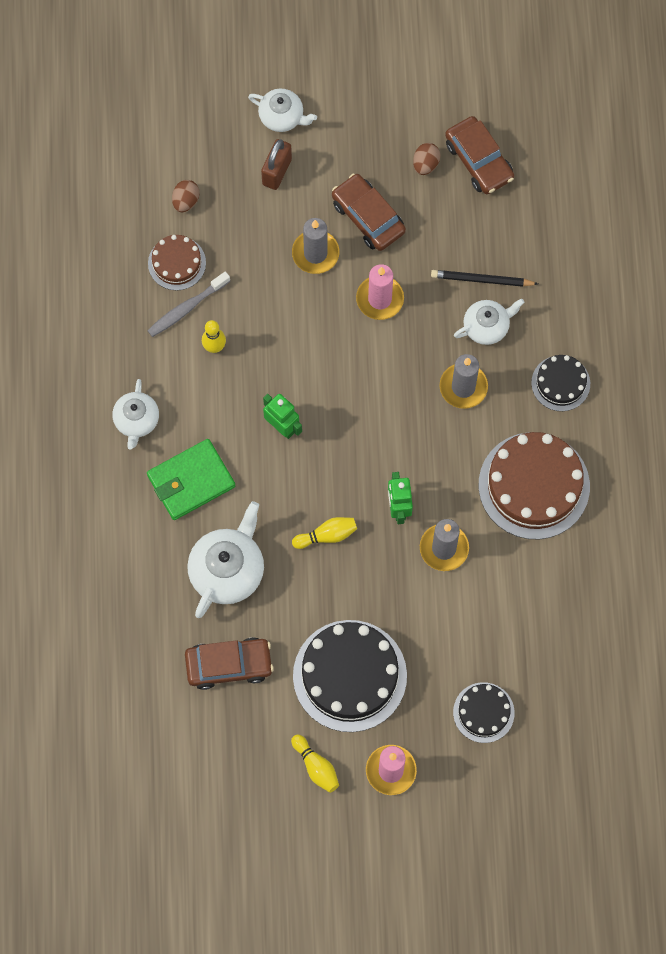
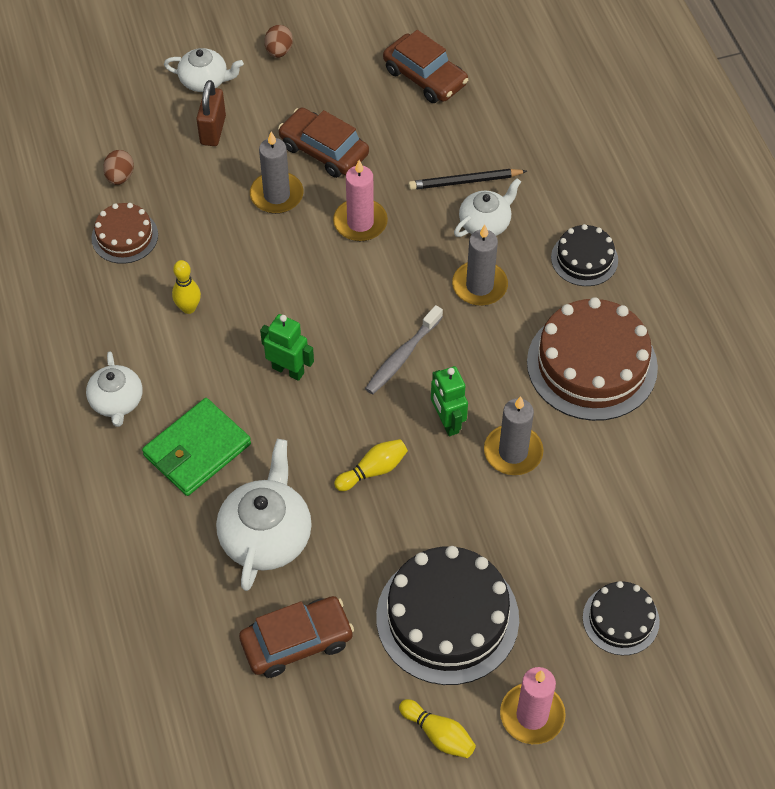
camera: 15 degrees left, 15 degrees down
grey toothbrush [147,271,230,337] -> grey toothbrush moved to [365,305,443,394]
brown egg [413,143,441,175] -> brown egg moved to [265,25,293,58]

